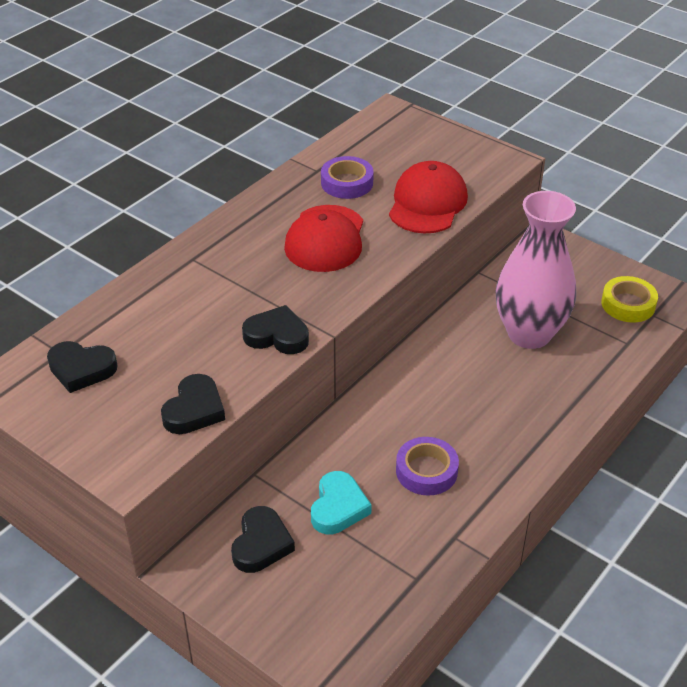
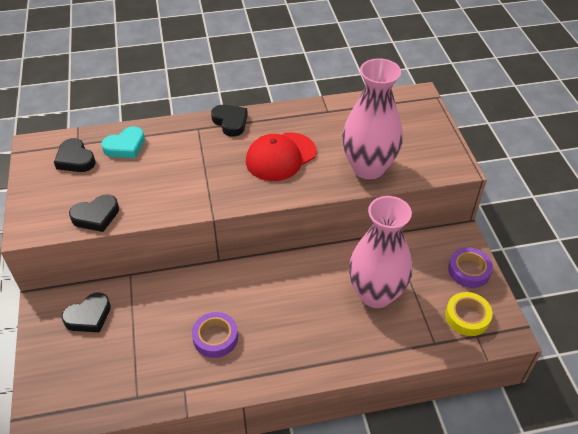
camera: 40 degrees right, 5 degrees up
black heart [242,305,309,354] -> black heart moved to [211,105,248,137]
turquoise heart [311,471,372,534] -> turquoise heart moved to [101,127,145,158]
purple tape [321,156,374,199] -> purple tape moved to [448,248,493,288]
red cap [389,161,468,234] -> pink vase [342,58,403,179]

